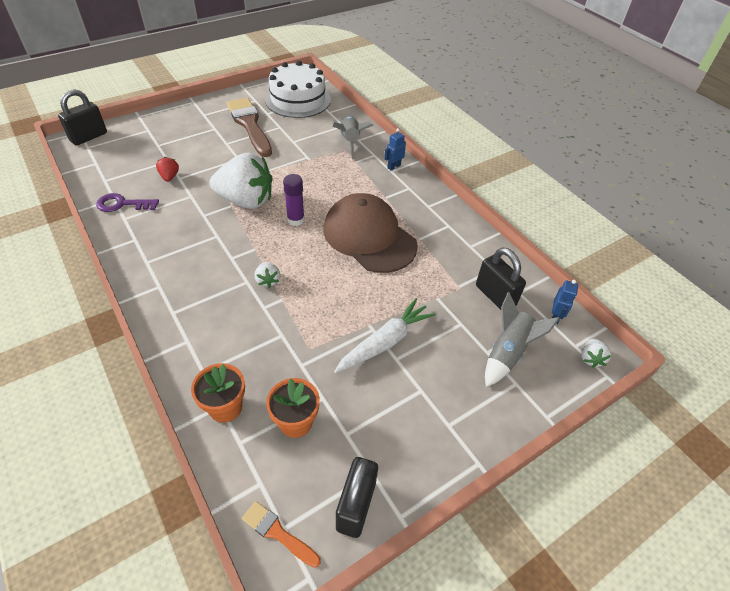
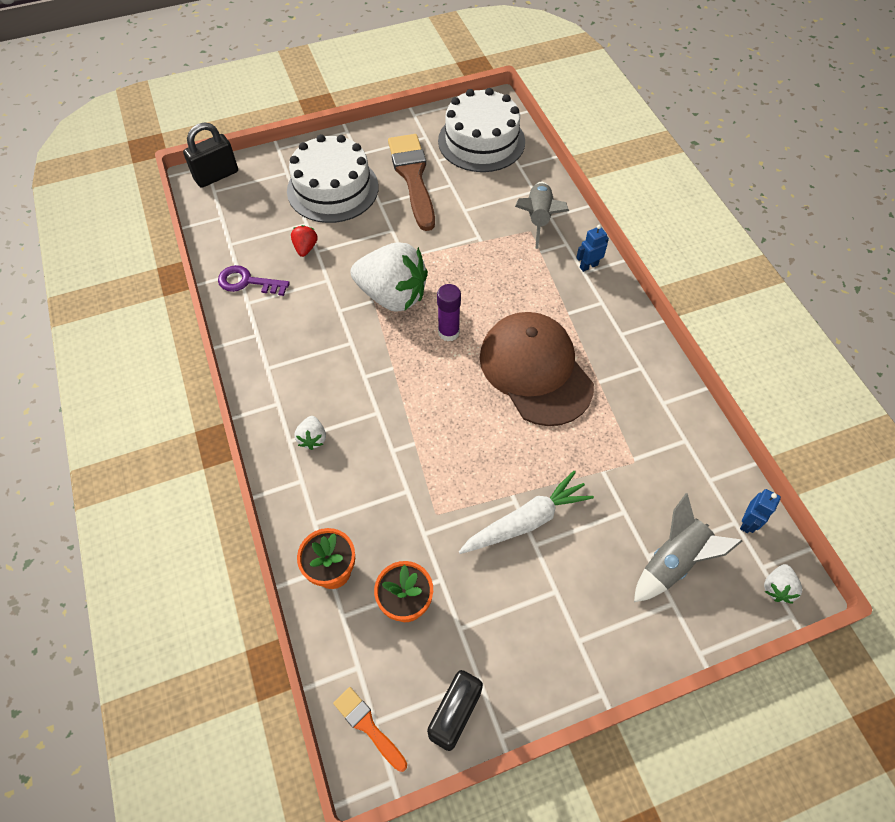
camera: 15 degrees right, 10 degrees up
white strawberry [254,262,280,288] -> white strawberry moved to [295,416,326,450]
black padlock [476,247,526,310] -> none
none -> white cake [287,134,378,223]

